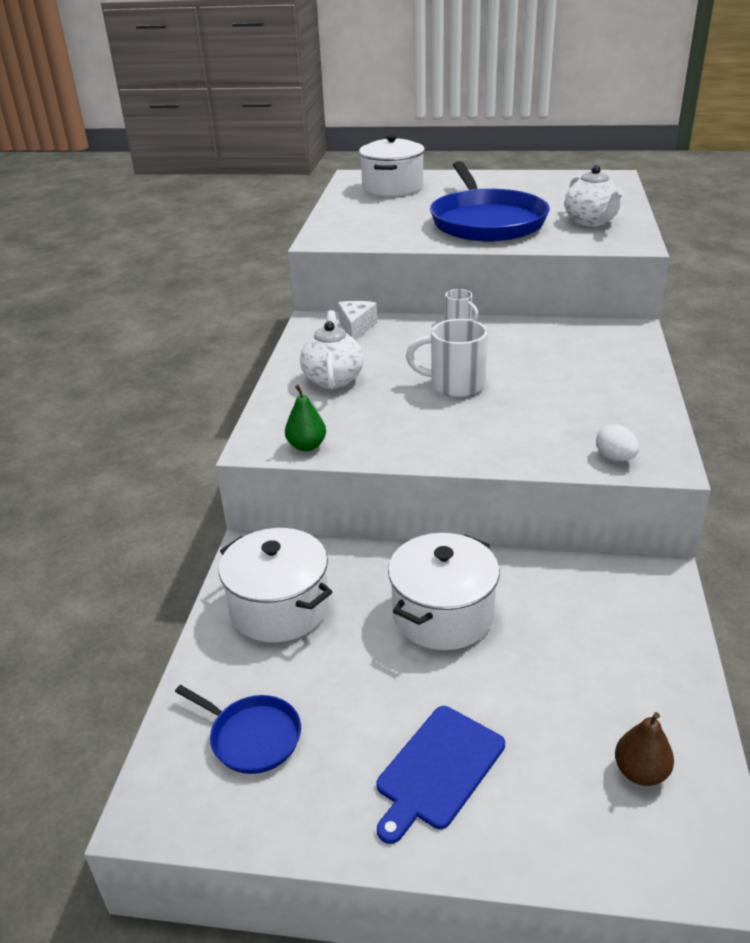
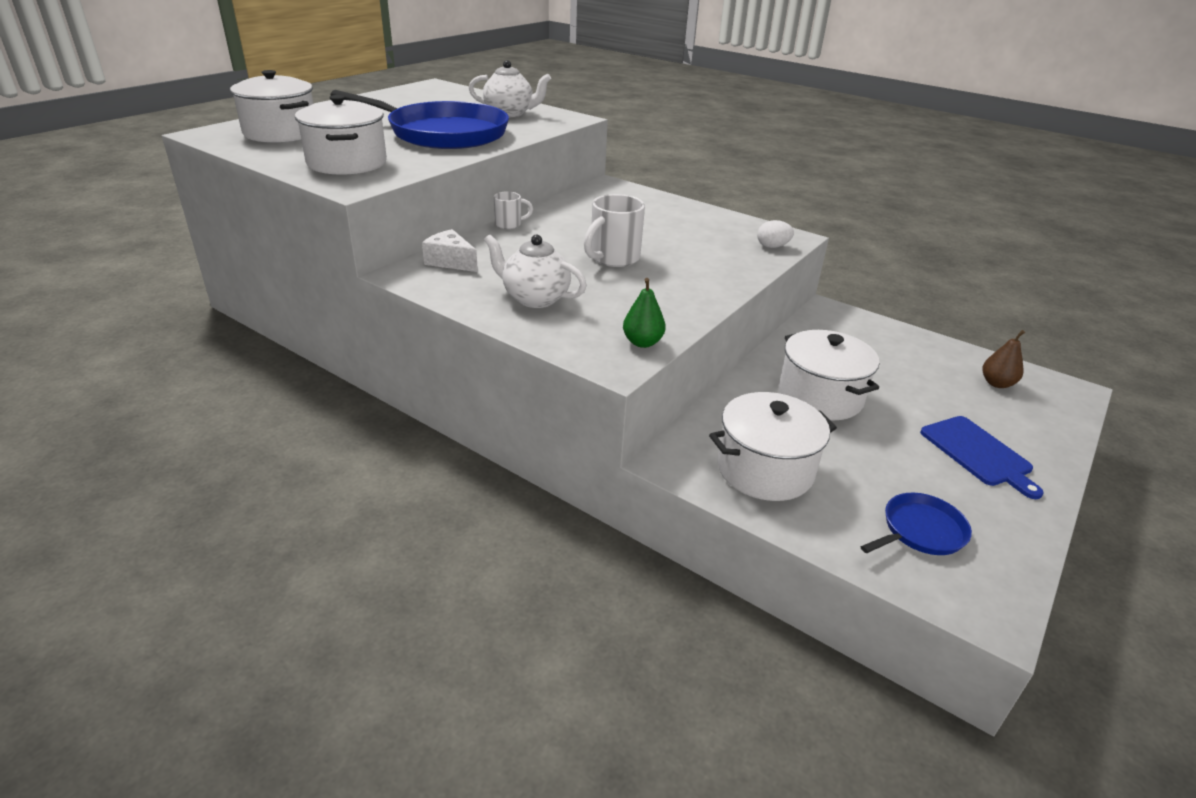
camera: 65 degrees left, 0 degrees up
none -> white pot [295,95,387,175]

